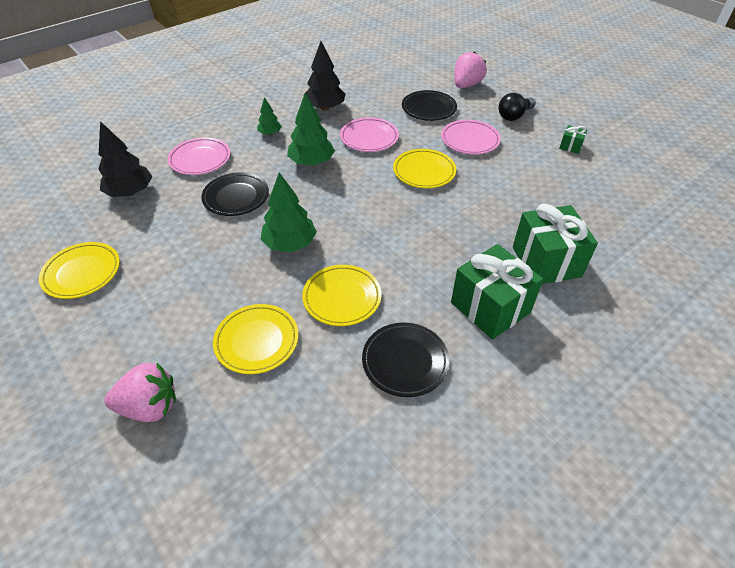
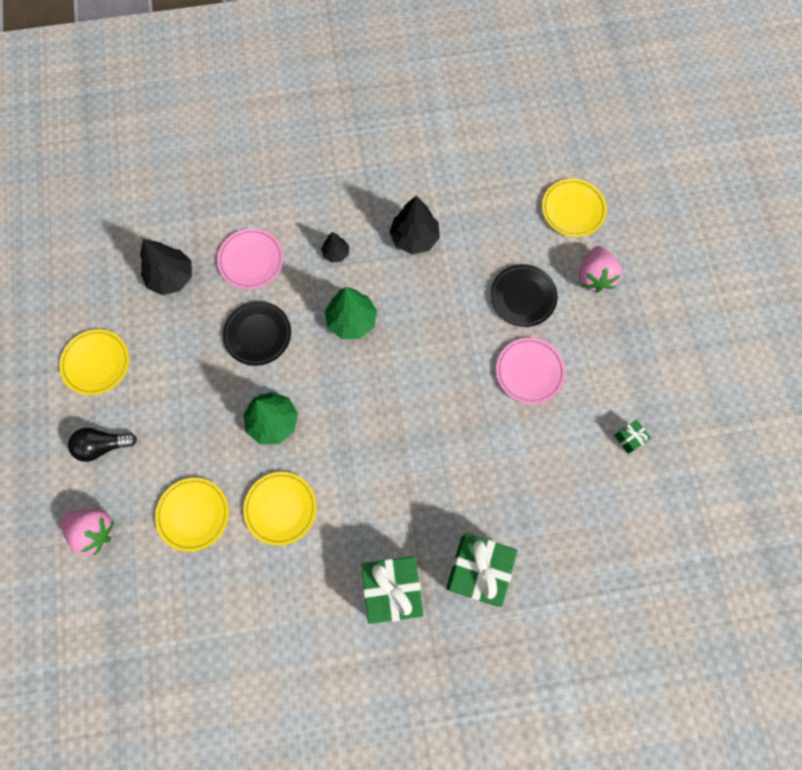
camera: 30 degrees right, 25 degrees up
green tree [257,97,282,135] -> black tree [321,232,349,263]
pink plate [340,117,399,152] -> none
black plate [362,323,450,397] -> none
yellow plate [393,149,457,188] -> yellow plate moved to [542,179,607,237]
pink strawberry [454,51,487,88] -> pink strawberry turned 120 degrees clockwise [579,246,622,293]
black light bulb [498,93,536,121] -> black light bulb moved to [68,428,137,462]

